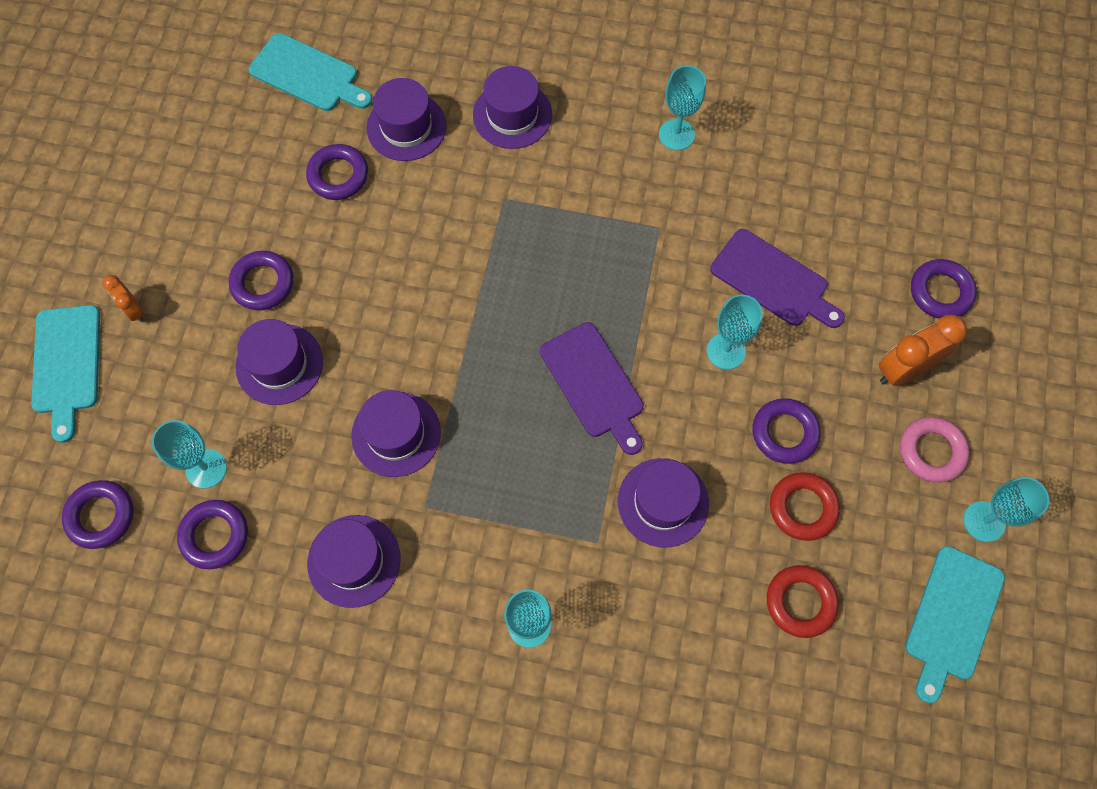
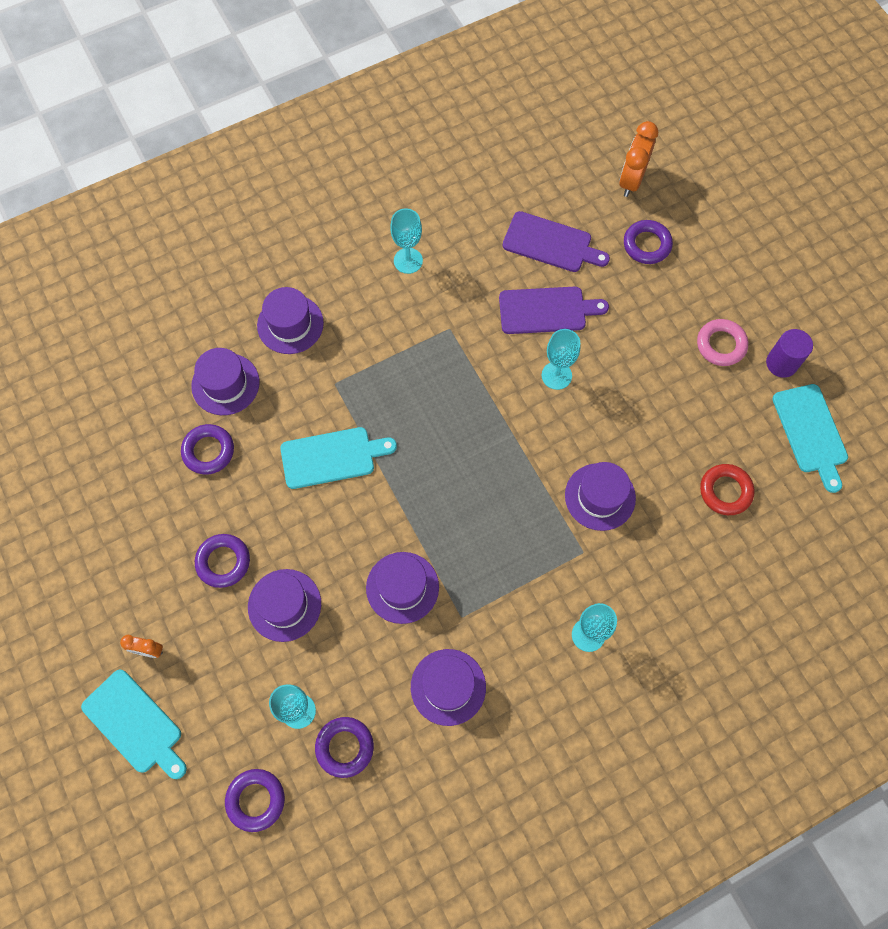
camera: 40 degrees left, 0 degrees up
turquoise cutting board [249,33,372,111] -> turquoise cutting board moved to [280,427,397,489]
purple cutting board [540,322,644,455] -> purple cutting board moved to [503,211,610,272]
purple ring [753,398,821,464] -> none
red ring [770,472,840,541] -> none
orange clock [879,315,967,386] -> orange clock moved to [619,121,658,197]
turquoise goblet [963,477,1049,542] -> purple cylinder [766,329,813,378]

